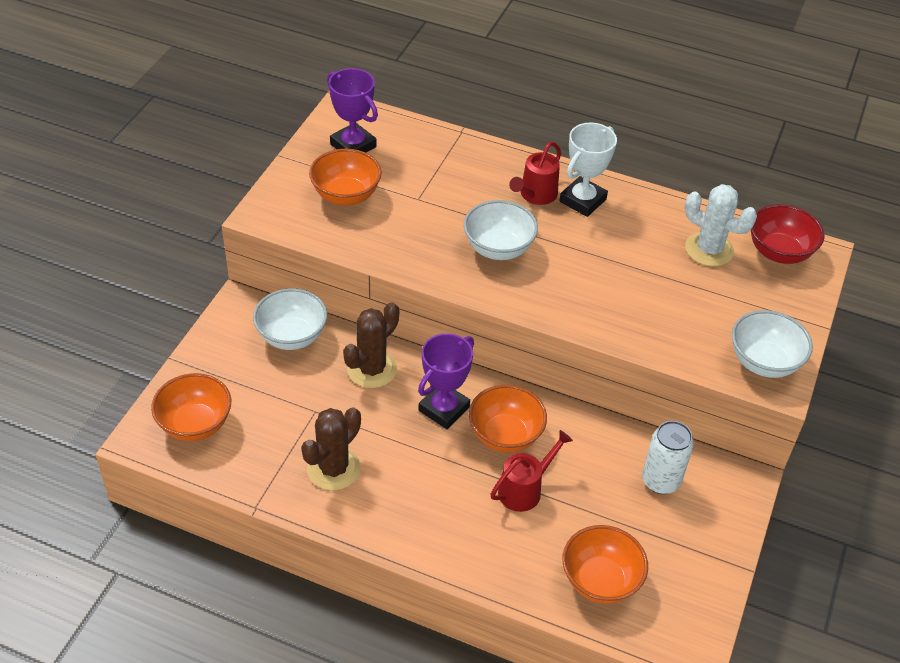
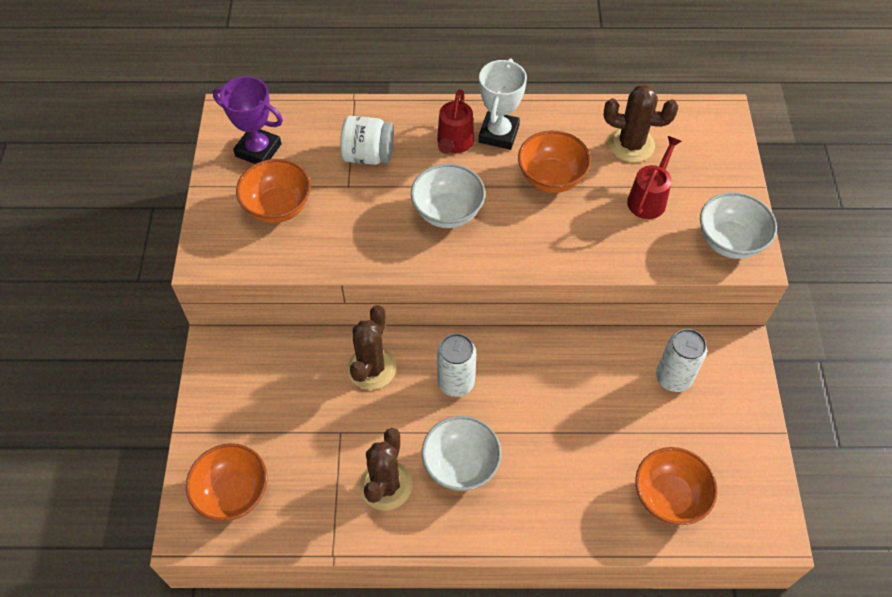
camera: 20 degrees left, 10 degrees up
white bowl [253,288,327,350] -> white bowl moved to [422,416,502,491]
purple trophy [418,333,474,429] -> white can [437,333,476,397]
orange bowl [469,385,547,453] -> orange bowl moved to [518,130,591,193]
red watering can [491,430,573,512] -> red watering can moved to [627,136,682,219]
white cactus [685,184,757,266] -> brown cactus [603,85,678,162]
red bowl [751,204,824,264] -> none
none -> white jar [340,116,394,165]

